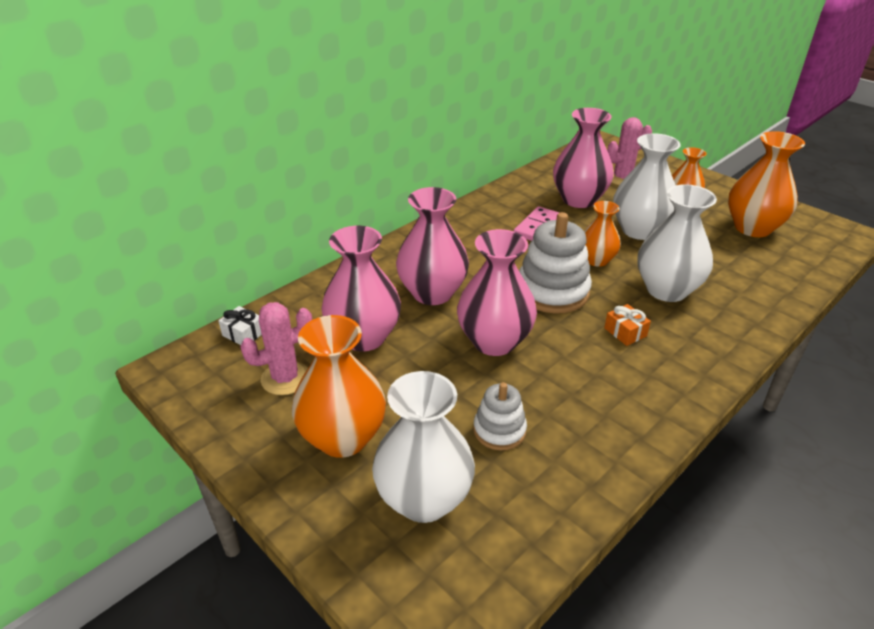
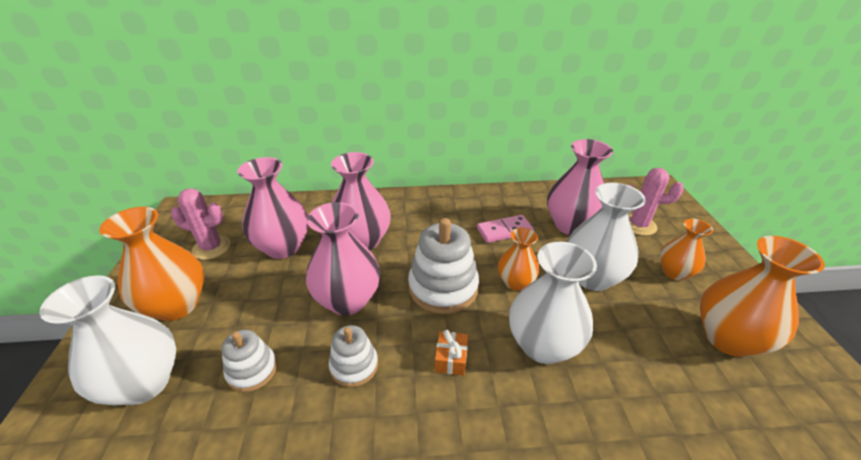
camera: 40 degrees right, 0 degrees up
white gift [218,306,262,345] -> none
none -> white stacking toy [329,325,378,387]

